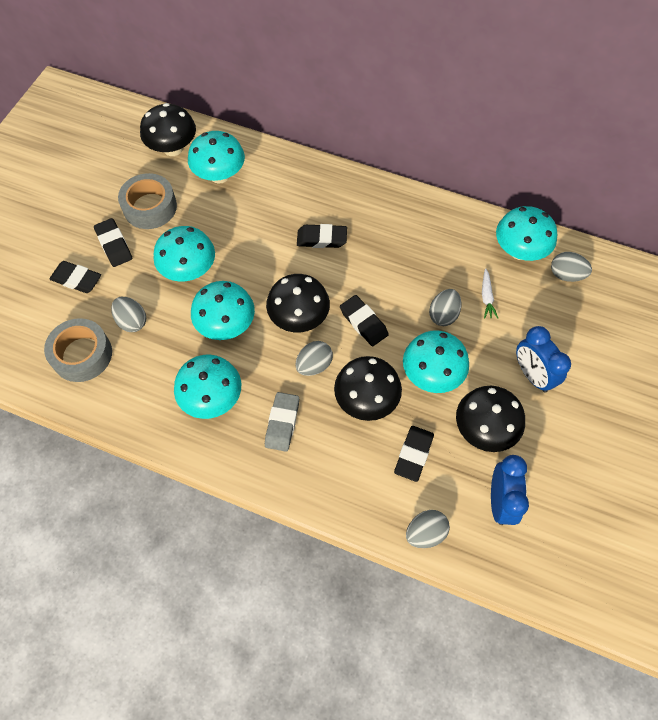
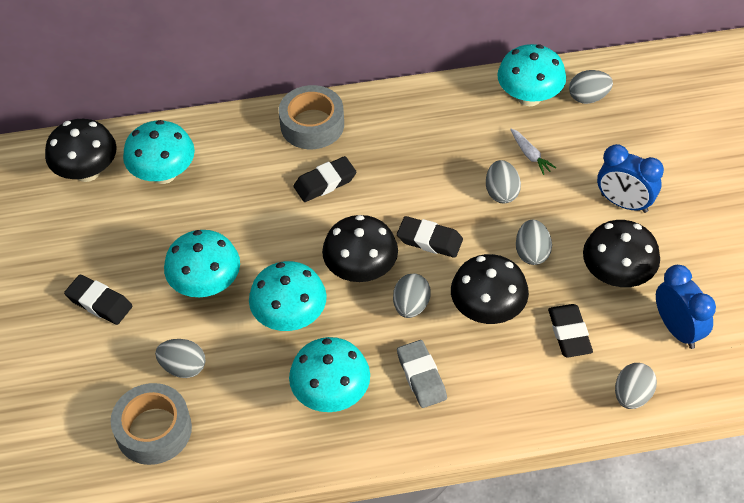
camera: 30 degrees left, 10 degrees down
black eraser [50,261,101,293] -> none
grey tape [118,173,177,229] -> grey tape moved to [279,85,344,149]
turquoise mushroom [403,330,469,393] -> grey egg [516,220,552,265]

